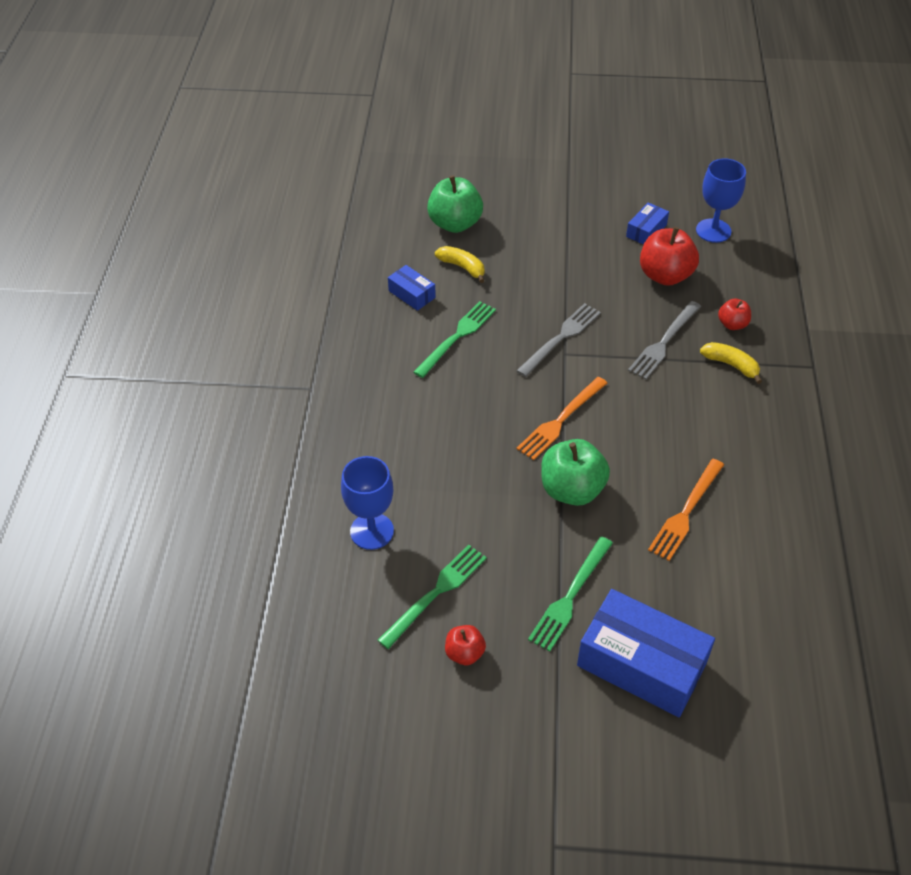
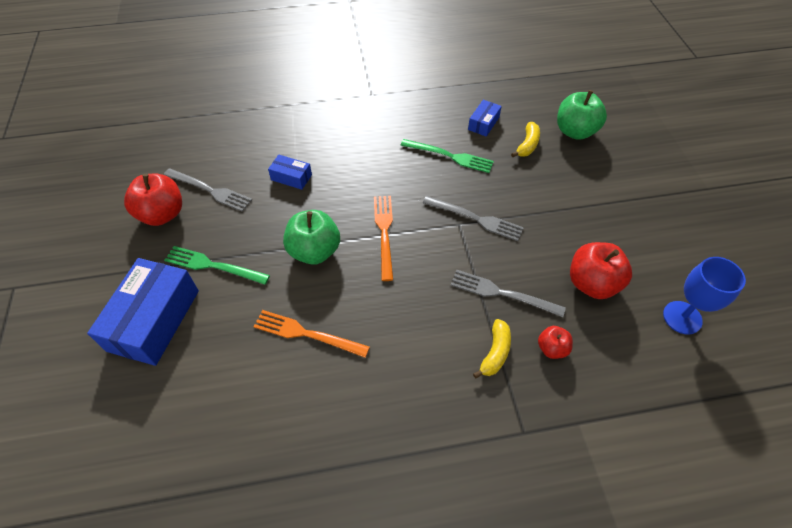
camera: 75 degrees right, 5 degrees up
blue goblet [341,456,394,550] -> none
green fork [378,544,487,649] -> grey fork [164,168,252,212]
red apple [445,625,486,665] -> red apple [124,173,182,226], size x1.85
orange fork [516,377,608,460] -> orange fork turned 60 degrees clockwise [374,196,393,281]
blue box [626,202,669,245] -> blue box moved to [268,155,312,190]

